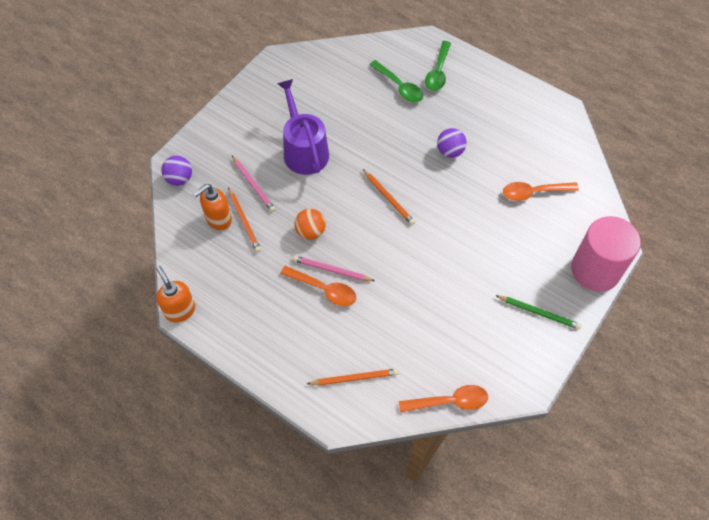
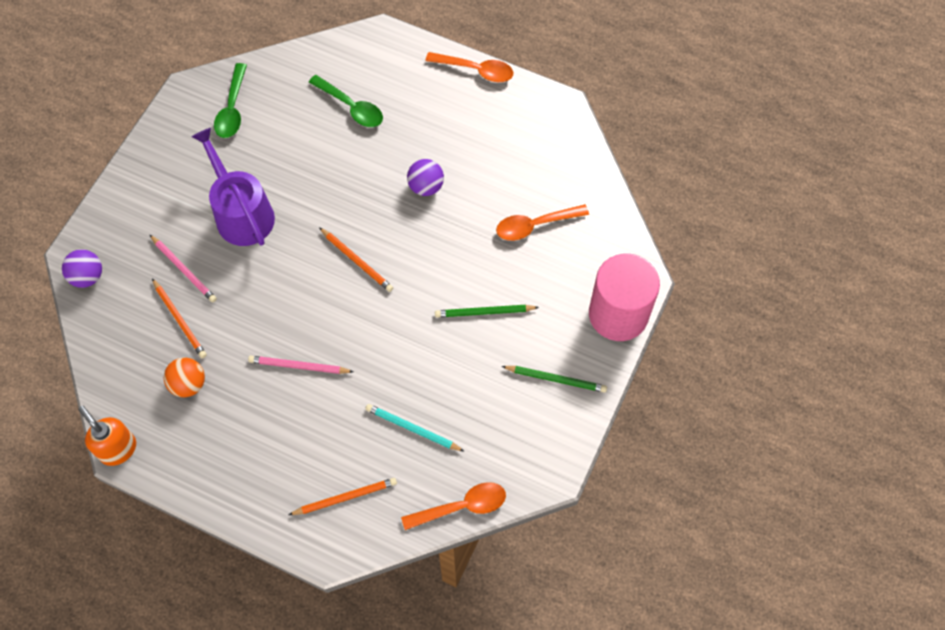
camera: 10 degrees left, 5 degrees up
orange soap dispenser [193,184,232,230] -> none
orange spoon [280,266,356,306] -> orange spoon moved to [425,52,513,82]
orange ball [294,209,326,240] -> orange ball moved to [164,357,205,397]
green spoon [425,41,451,91] -> green spoon moved to [214,63,247,138]
none -> turquoise pencil [365,404,465,452]
none -> green pencil [435,305,539,317]

